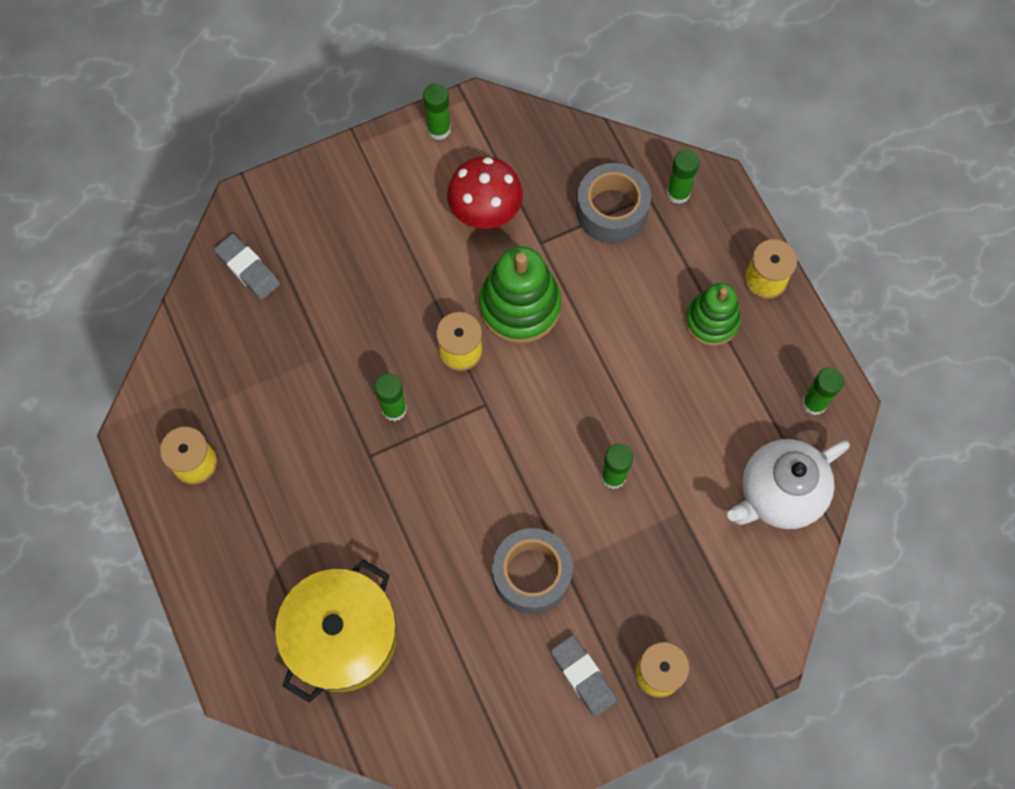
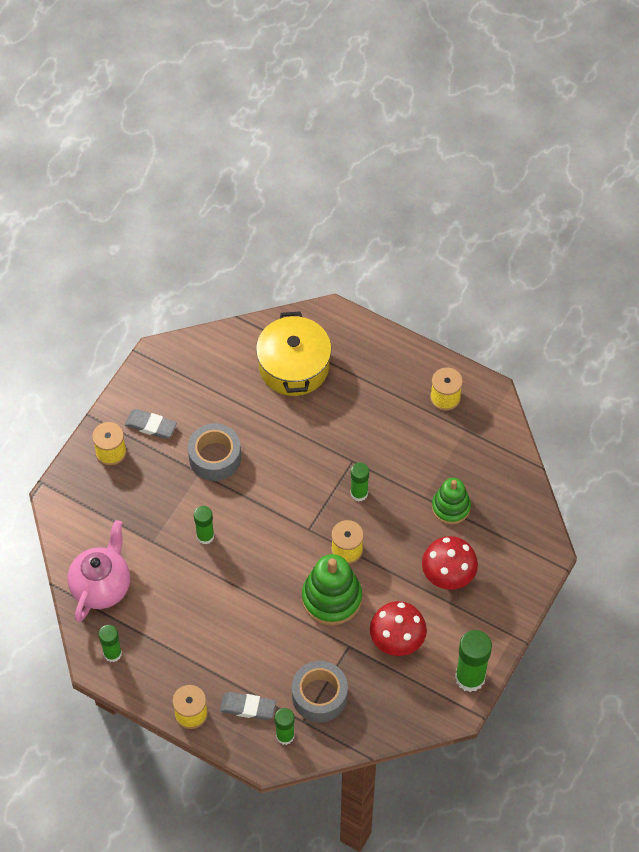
camera: 145 degrees right, 10 degrees down
grey eraser [214,234,280,300] -> grey eraser moved to [220,692,276,720]
green glue stick [423,83,451,140] -> green glue stick [455,630,492,692], size x1.64
green stacking toy [685,283,741,346] -> green stacking toy moved to [432,478,471,524]
white teapot [727,439,849,529] -> pink teapot [67,520,130,622]
none -> red mushroom [422,536,478,590]

